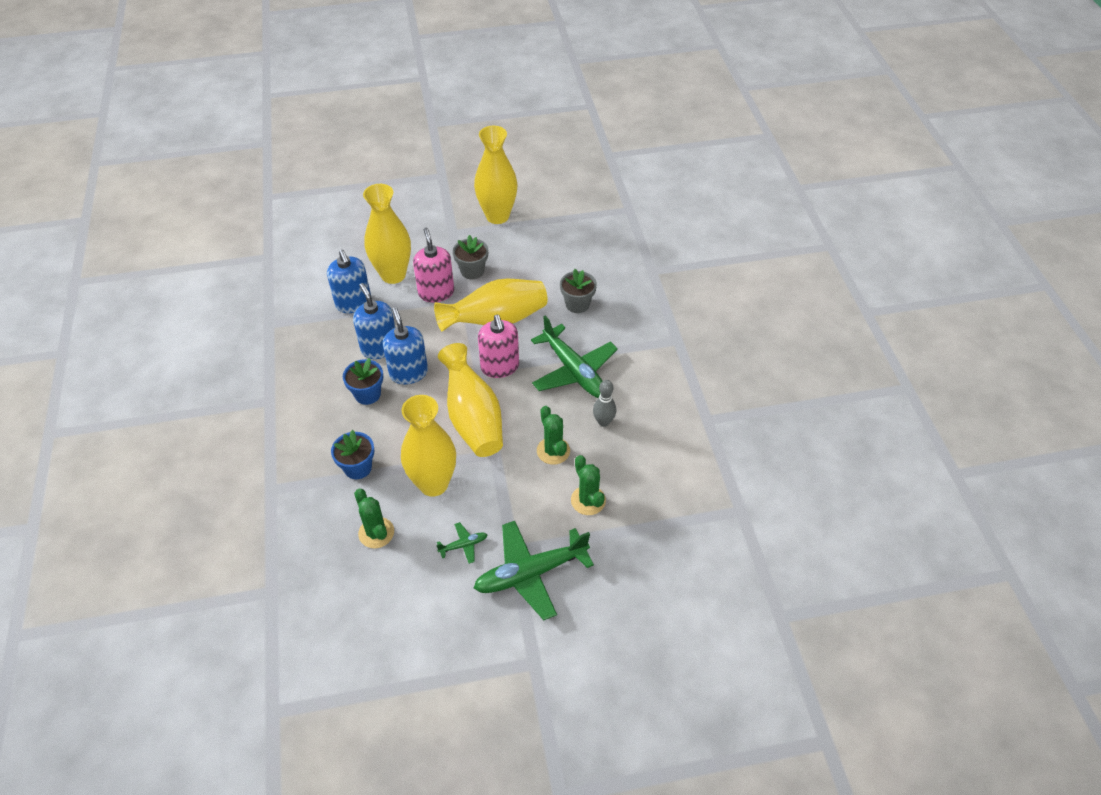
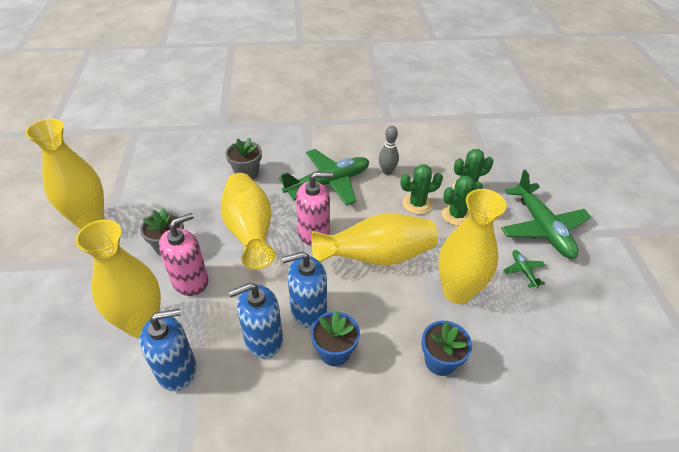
camera: 85 degrees left, 5 degrees down
green cactus [354,489,394,548] -> green cactus moved to [442,175,483,226]
pink soap dispenser [413,227,454,302] -> pink soap dispenser turned 150 degrees clockwise [159,213,208,296]

